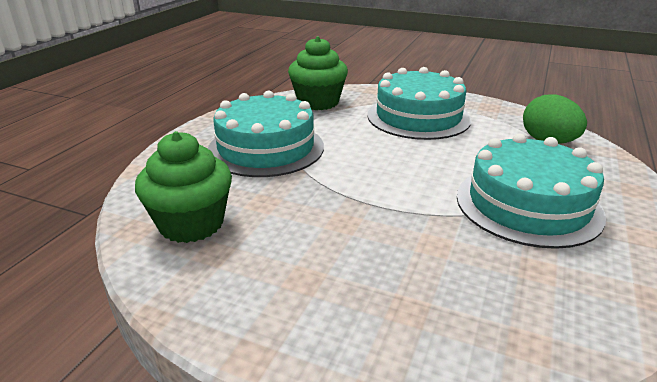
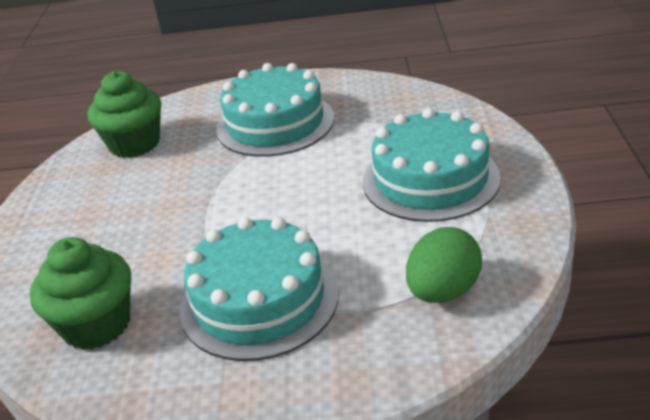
camera: 70 degrees right, 5 degrees up
green cupcake [288,36,348,110] -> green cupcake moved to [30,237,131,350]

